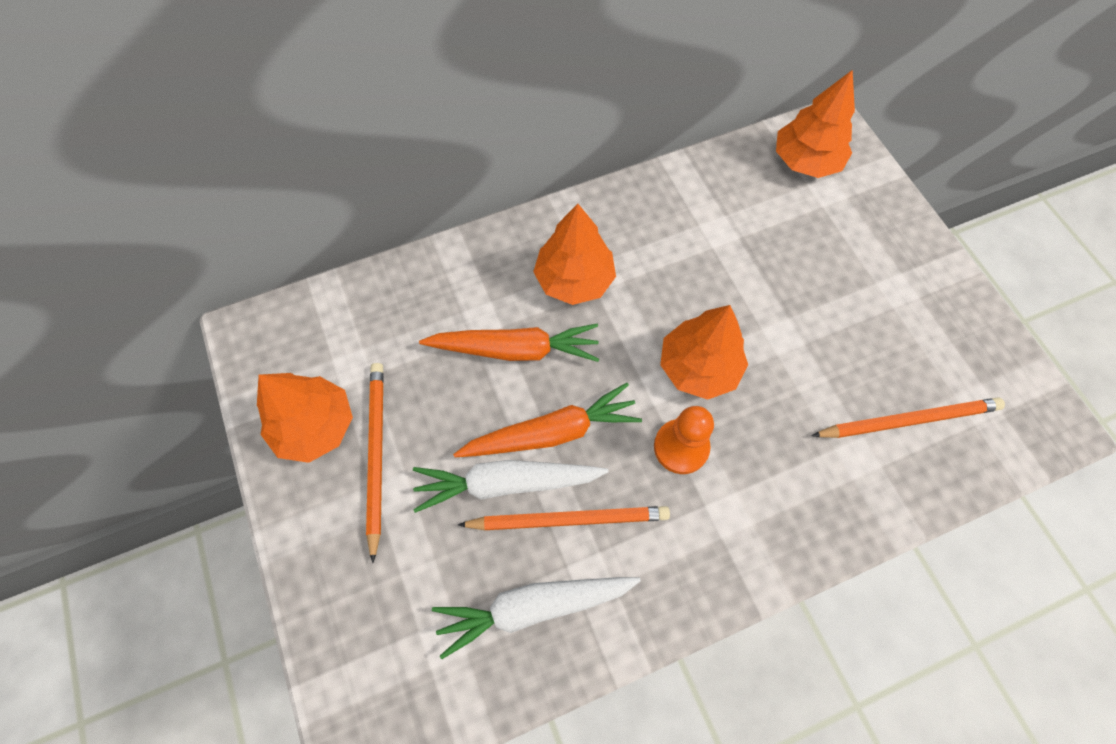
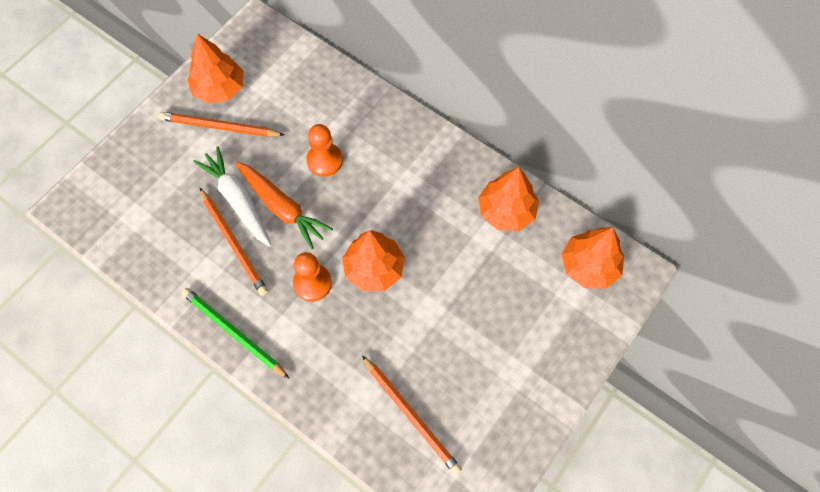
camera: 60 degrees right, 0 degrees up
orange pencil [366,363,384,563] -> orange pencil turned 135 degrees counterclockwise [159,112,284,137]
orange carrot [419,323,599,362] -> orange pawn [307,124,343,177]
white carrot [432,577,641,659] -> none
orange tree [533,204,616,305] -> orange tree moved to [478,167,539,231]
none -> green pencil [181,288,290,379]

